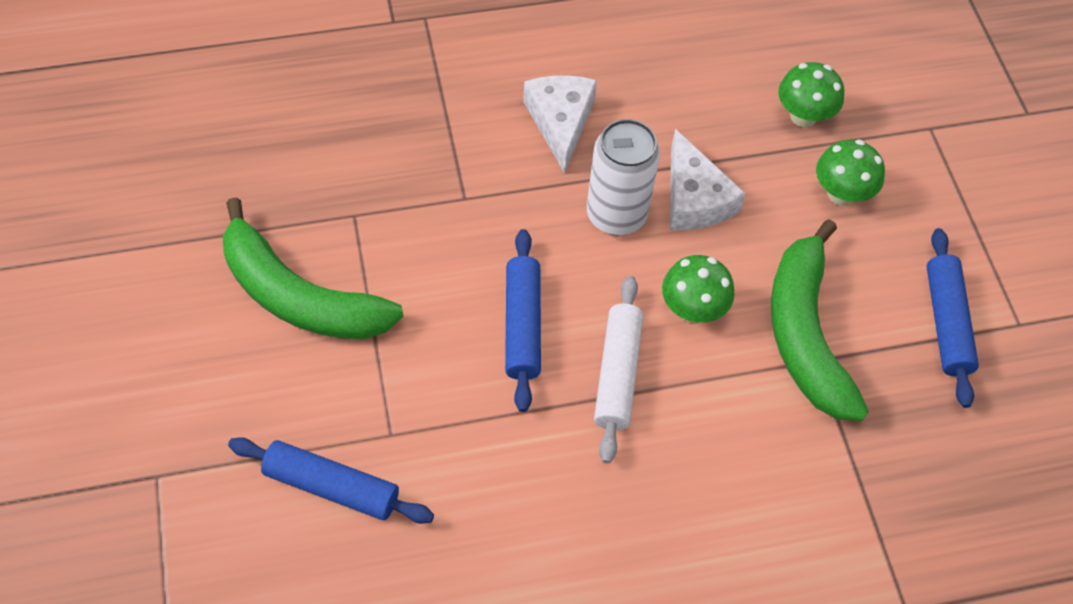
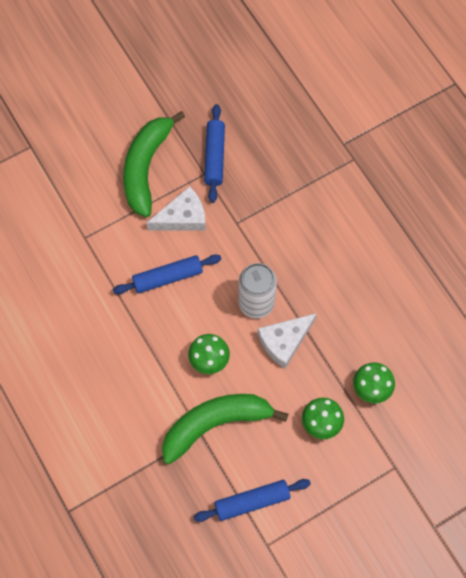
camera: 75 degrees right, 10 degrees up
blue rolling pin [228,437,434,524] -> blue rolling pin moved to [204,104,225,203]
white cheese [523,75,597,174] -> white cheese moved to [146,186,206,230]
white rolling pin [594,276,643,464] -> none

